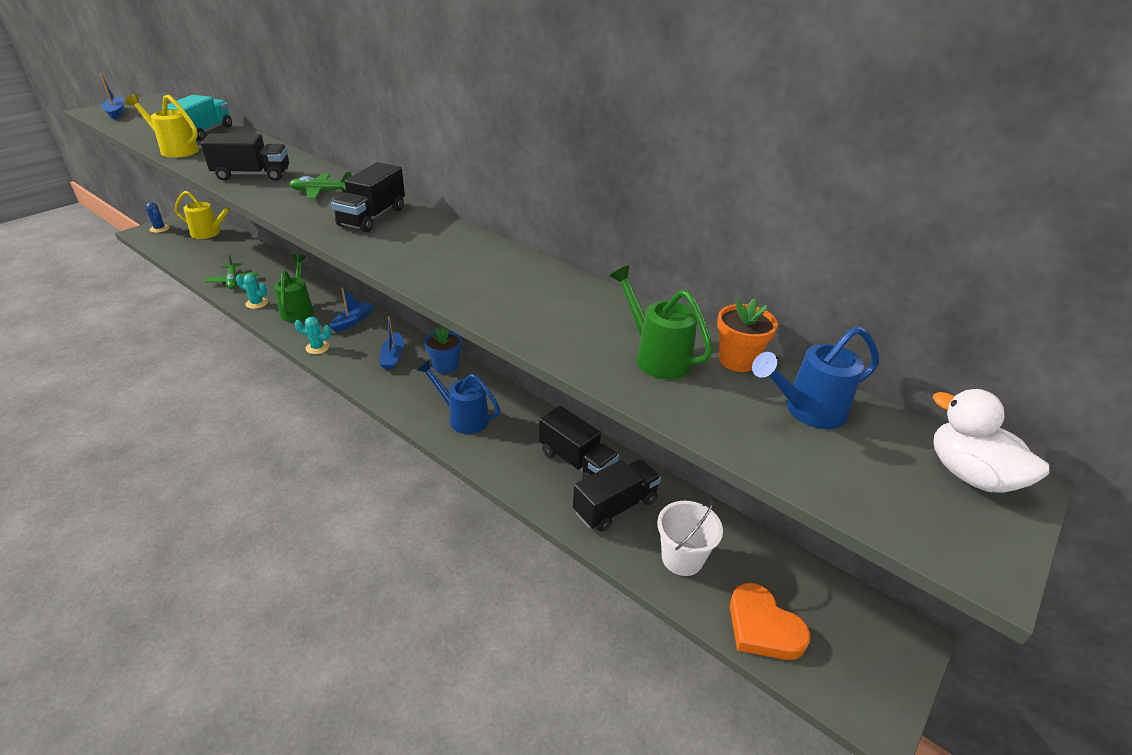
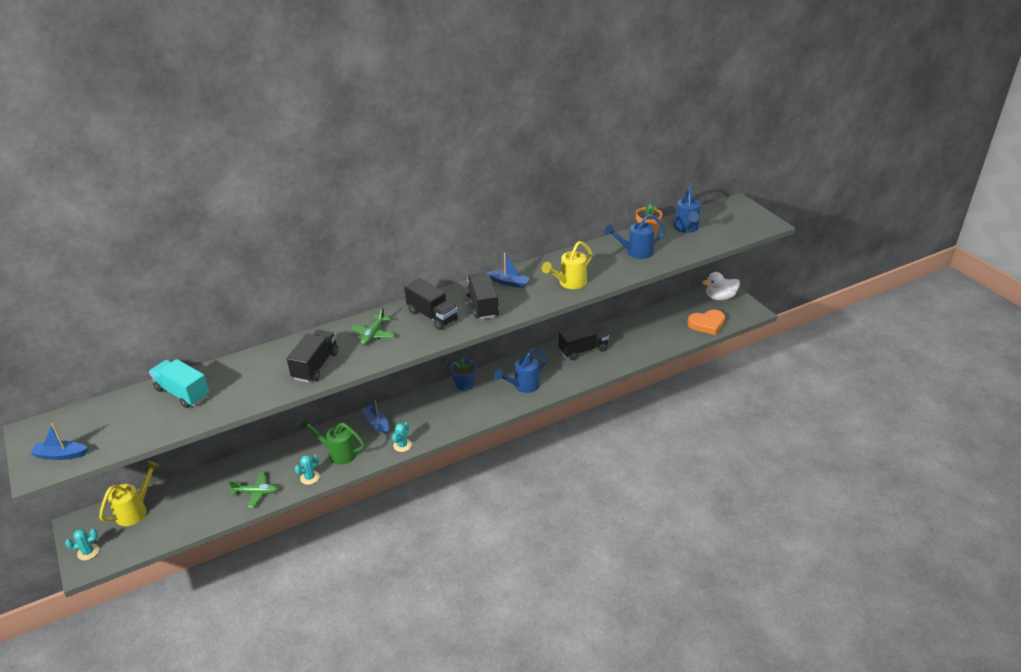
camera: 65 degrees left, 0 degrees up
yellow watering can [125,94,199,158] -> yellow watering can moved to [542,241,593,289]
blue cactus [146,202,170,233] -> turquoise cactus [65,529,99,560]
blue boat [379,316,404,369] -> blue boat moved to [488,253,530,288]
black truck [573,459,661,532] -> black truck moved to [466,273,499,319]
green watering can [609,265,713,379] -> blue watering can [604,214,666,259]
white bucket [657,500,723,576] -> none
white duck [933,389,1049,493] -> white duck moved to [702,272,740,300]

